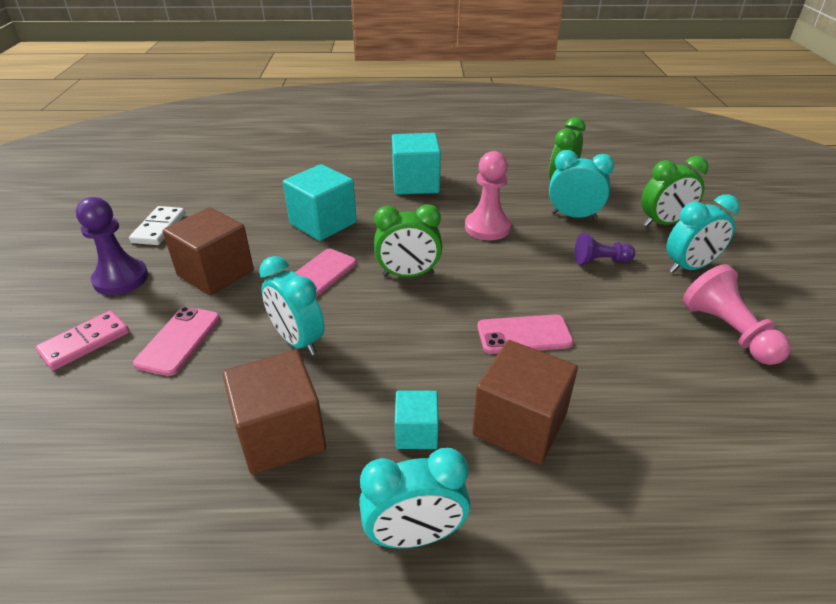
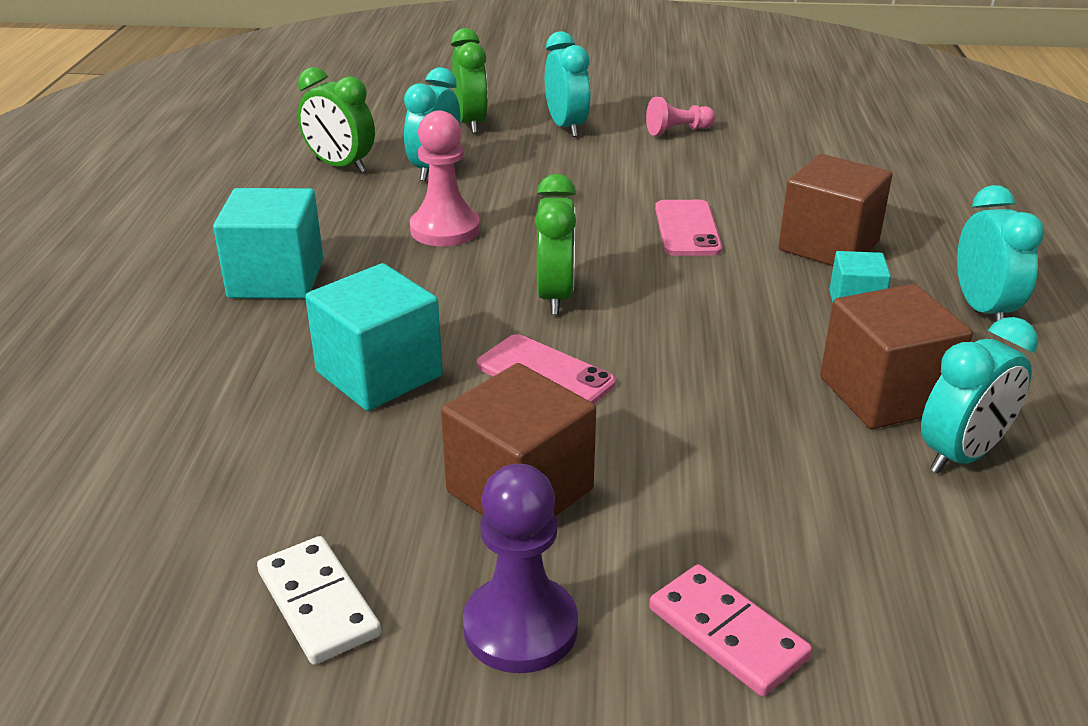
camera: 85 degrees left, 5 degrees down
white domino [129,206,185,245] -> white domino turned 45 degrees clockwise [257,536,381,665]
pink phone [133,307,220,376] -> none
turquoise clock [259,256,325,355] -> turquoise clock moved to [921,317,1038,474]
purple pawn [574,233,635,265] -> none
pink pawn [683,264,791,365] -> pink pawn [646,97,715,136], size x0.64

